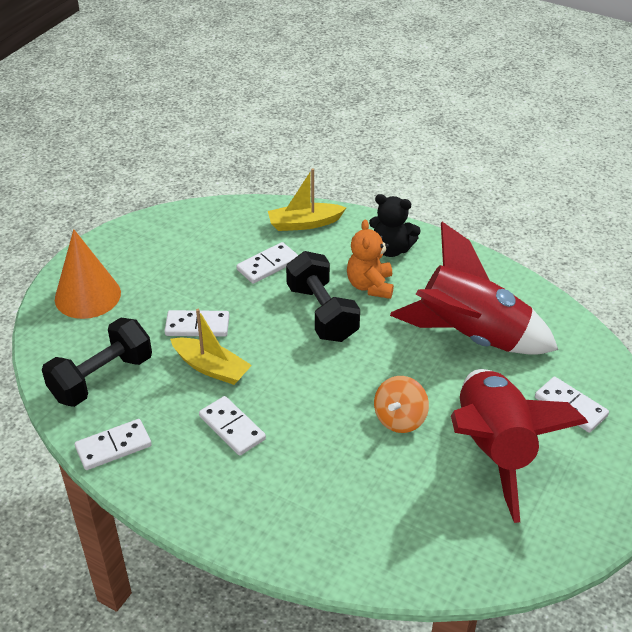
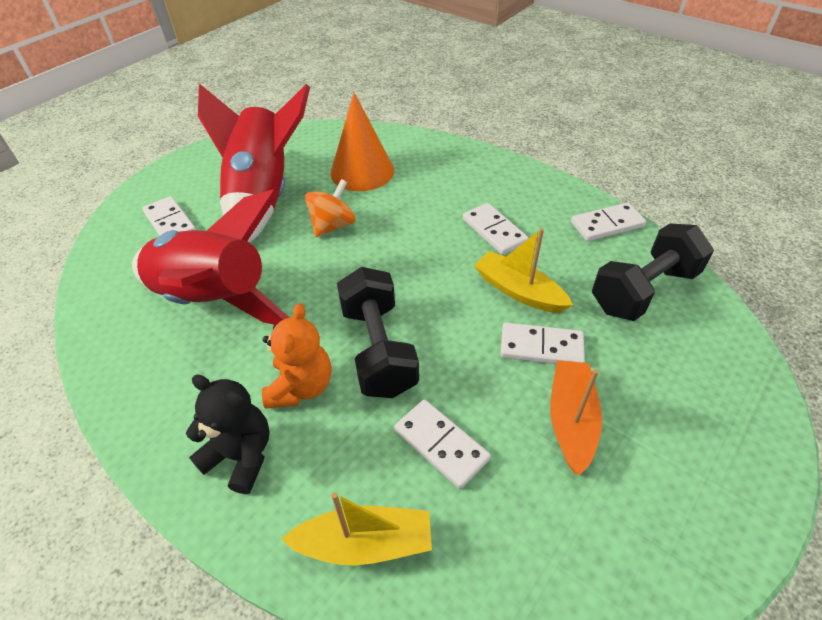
camera: 170 degrees left, 5 degrees up
orange cone [55,229,121,319] -> orange cone moved to [330,93,394,191]
white domino [236,242,298,284] -> white domino turned 75 degrees clockwise [394,400,491,489]
none -> orange boat [550,360,602,475]

